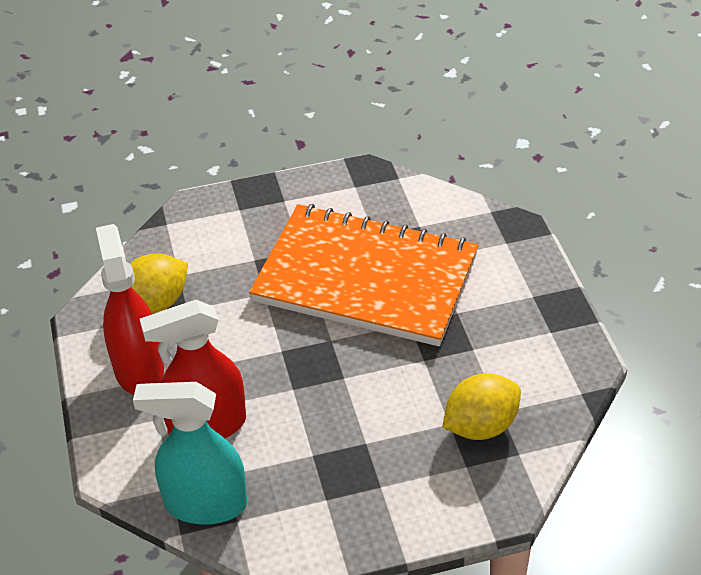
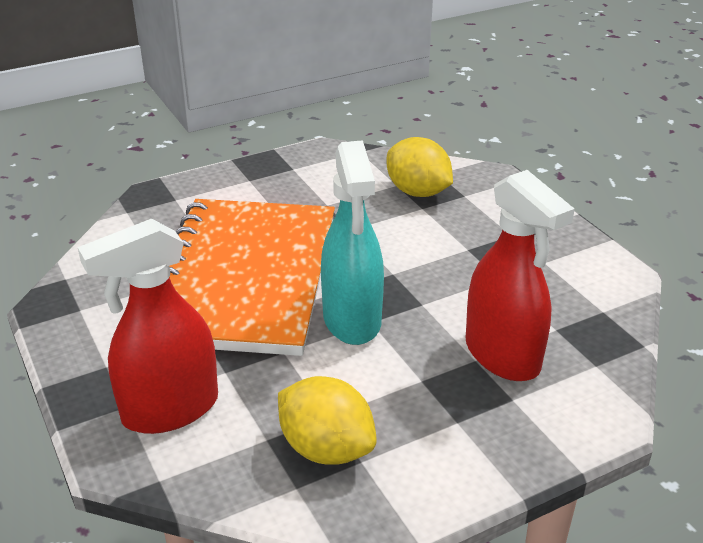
camera: 105 degrees left, 10 degrees down
red spray bottle [96,224,164,395] -> red spray bottle moved to [78,219,218,434]
turquoise spray bottle [133,382,247,525] -> turquoise spray bottle moved to [321,140,384,345]

